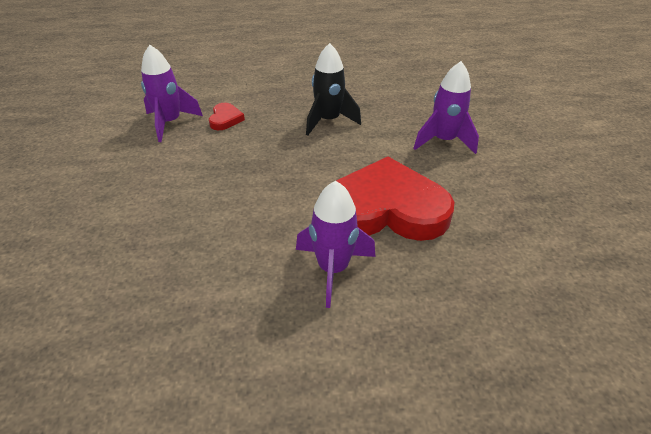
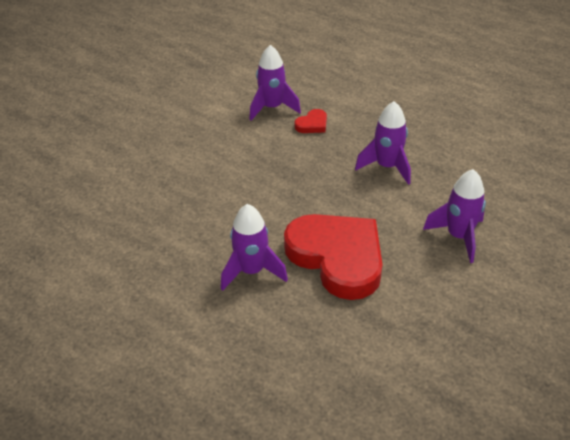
camera: 45 degrees right, 0 degrees up
black rocket [306,43,361,135] -> purple rocket [355,101,411,185]

